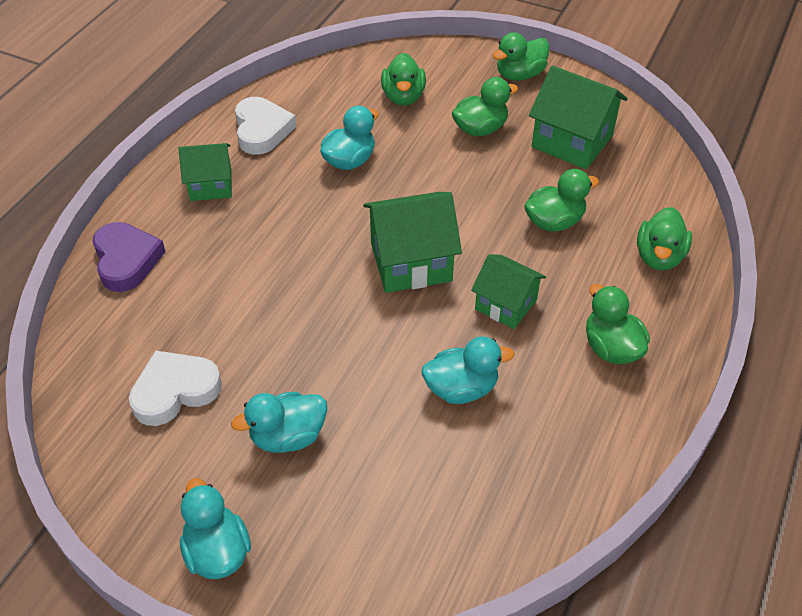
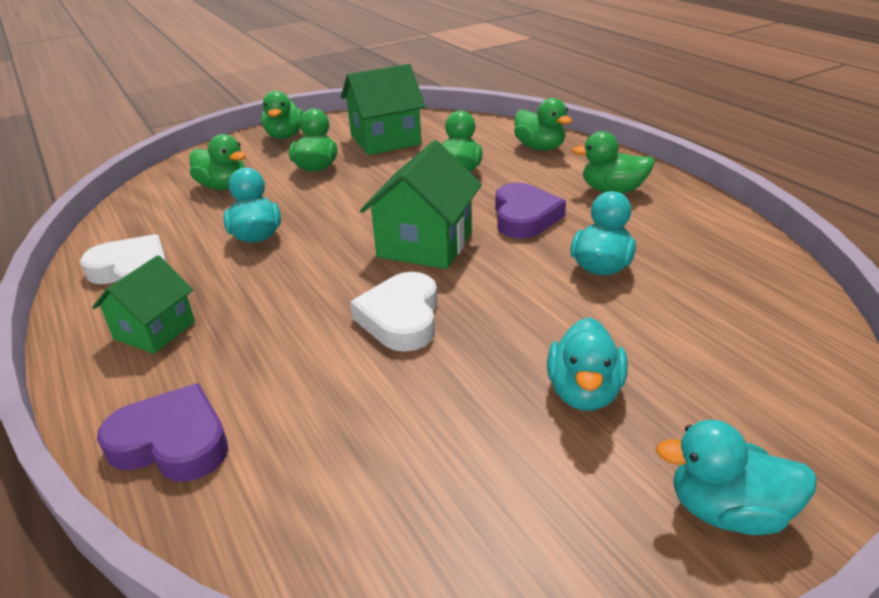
camera: 55 degrees left, 15 degrees down
white heart [129,350,222,426] -> white heart moved to [350,272,438,352]
green house [471,254,546,329] -> purple heart [495,183,566,239]

